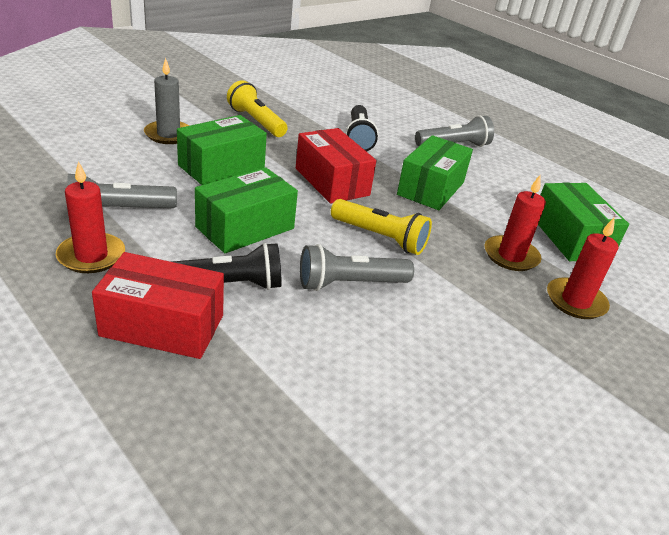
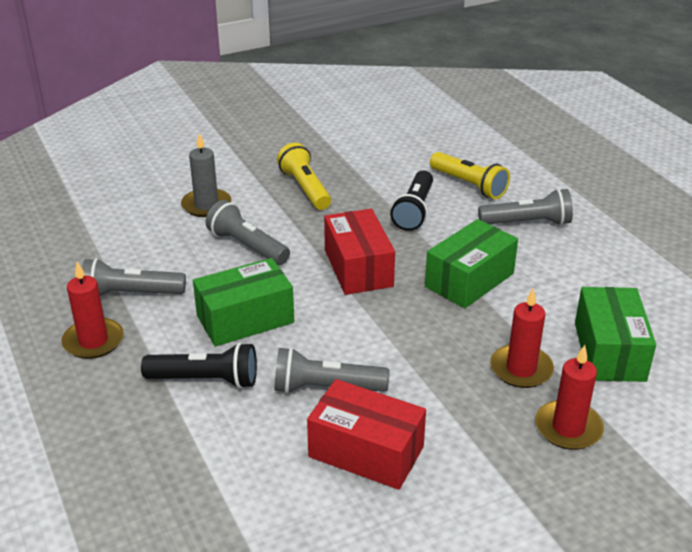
camera: 20 degrees right, 0 degrees up
red box [92,252,224,359] -> red box moved to [307,379,426,490]
green box [177,115,267,185] -> grey flashlight [206,200,290,265]
yellow flashlight [331,199,432,255] -> yellow flashlight moved to [430,152,510,199]

